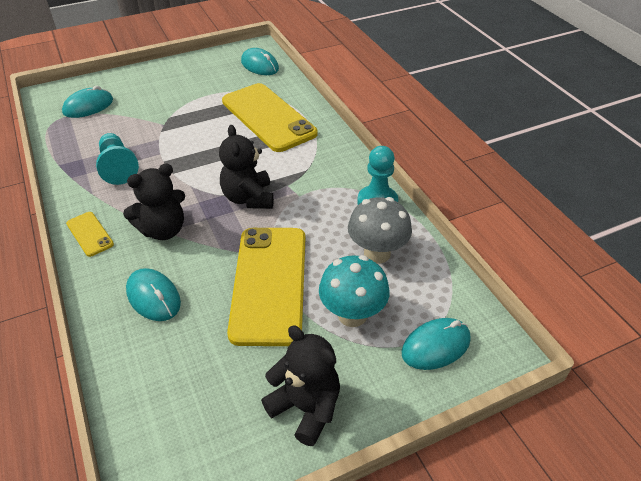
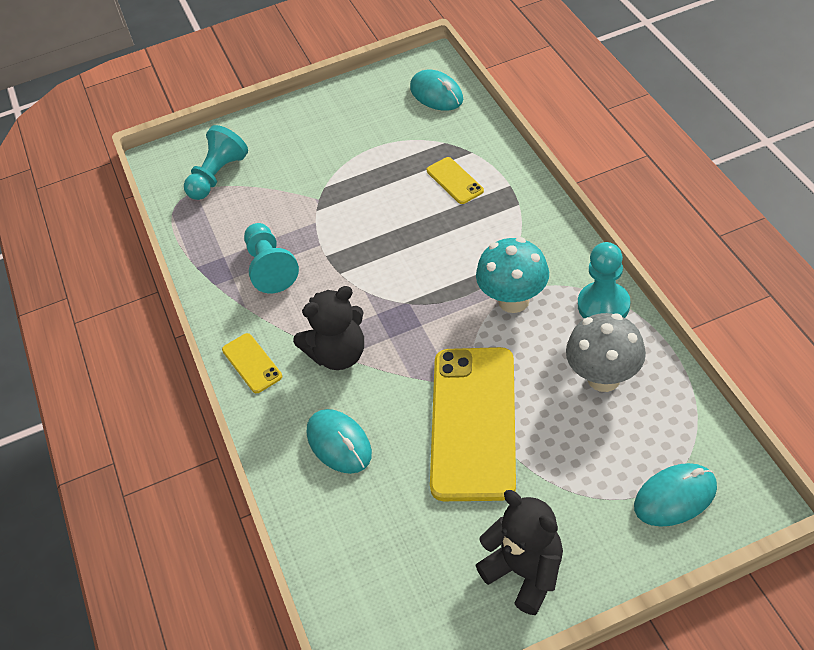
camera: 10 degrees right, 5 degrees up
turquoise mouse [62,86,113,118] -> turquoise pawn [184,125,248,200]
black teddy bear [219,125,274,209] -> none
yellow phone [222,83,318,152] -> yellow phone [427,157,484,204], size x0.44
turquoise mushroom [319,255,390,327] -> turquoise mushroom moved to [476,237,549,313]

